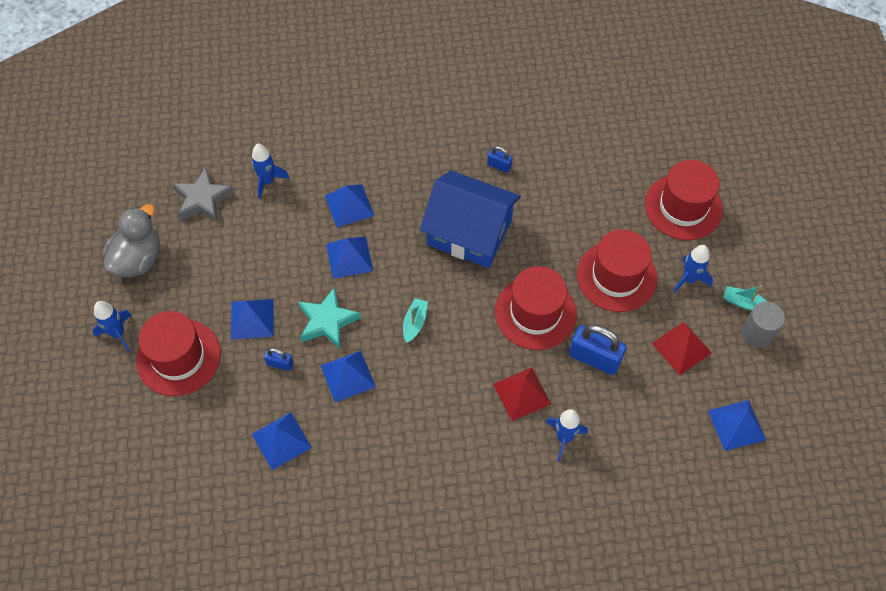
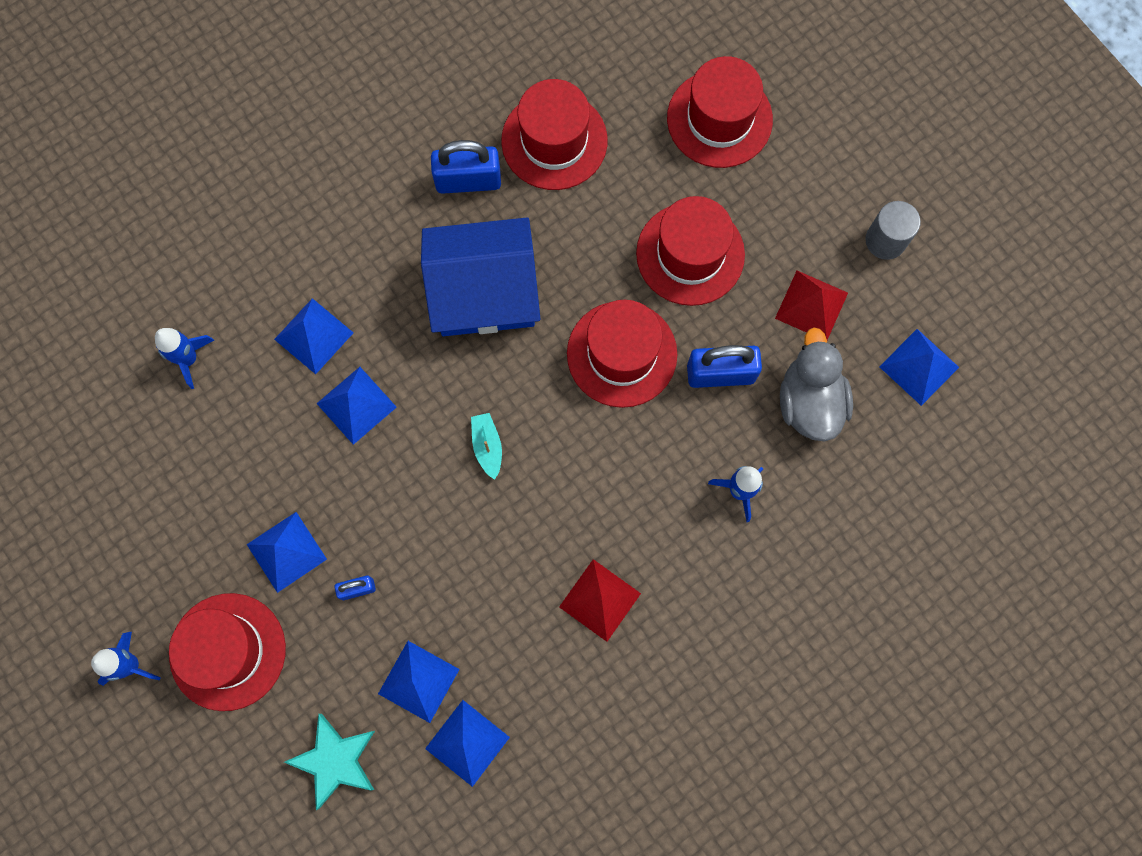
camera: 30 degrees left, 15 degrees up
grey duck [103,204,160,277] -> grey duck moved to [780,327,853,441]
grey star [173,168,234,222] -> none
turquoise star [298,287,361,349] -> turquoise star moved to [284,714,375,810]
blue pyramid [320,350,376,402] -> blue pyramid moved to [425,700,510,787]
blue padlock [487,146,512,173] -> blue padlock [431,140,501,194], size x1.94
red pyramid [493,367,551,421] -> red pyramid moved to [559,559,641,642]
blue rocket [673,245,713,293] -> none
turquoise boat [723,285,768,311] -> none
none -> red hat [501,79,608,190]

